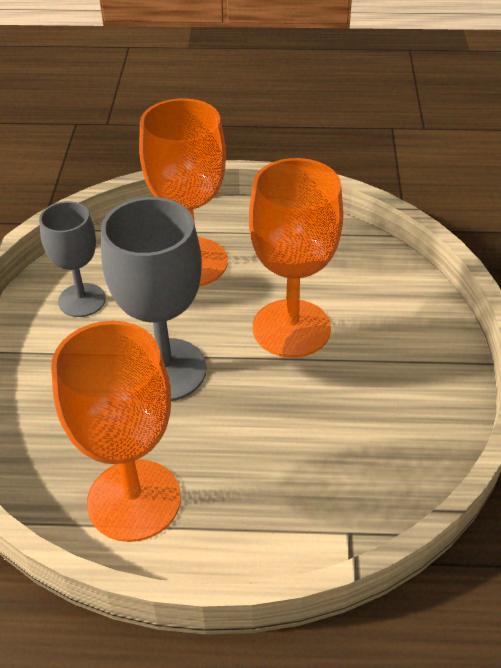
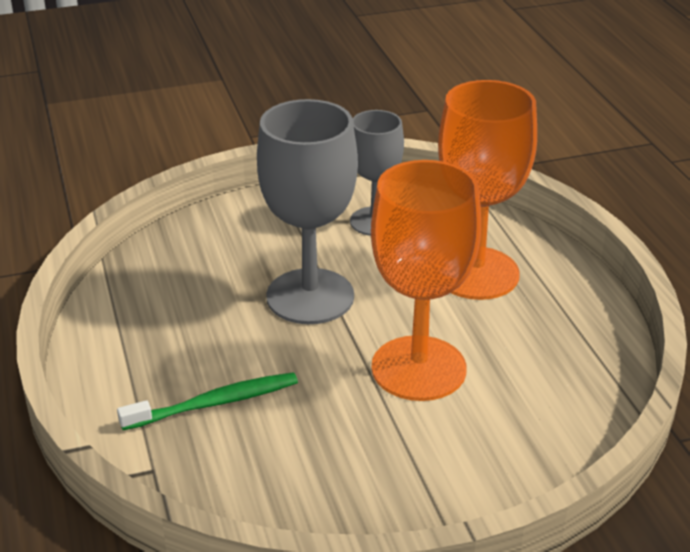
camera: 70 degrees right, 10 degrees down
orange goblet [51,321,181,542] -> none
none -> green toothbrush [117,372,298,430]

